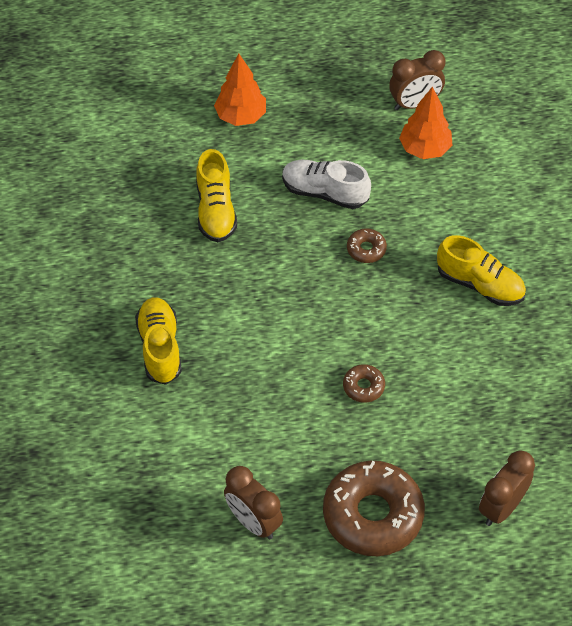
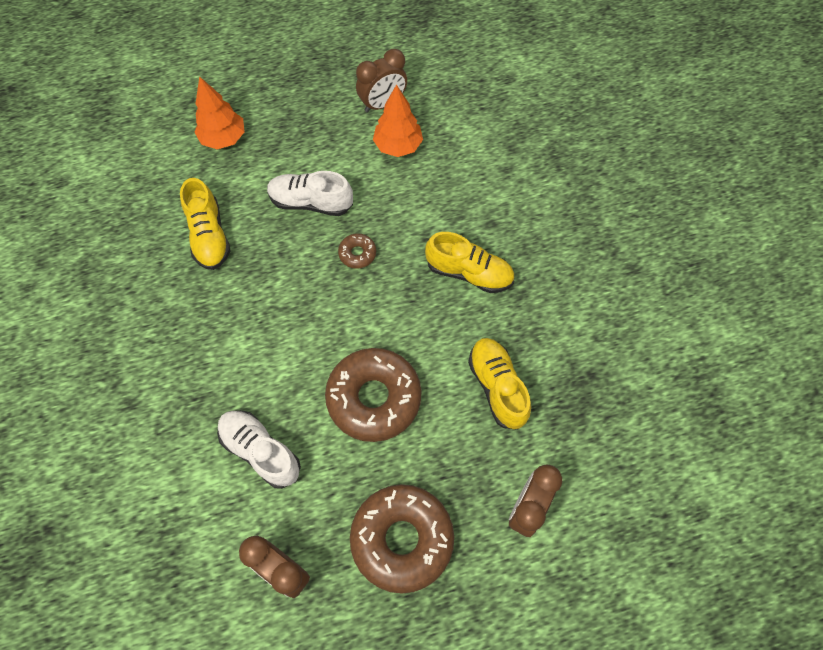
camera: 10 degrees left, 10 degrees up
yellow shoe [135,297,182,385] -> yellow shoe moved to [468,338,531,429]
brown donut [343,364,385,403] -> brown donut [325,348,422,442], size x2.28
none -> white shoe [217,410,301,489]

